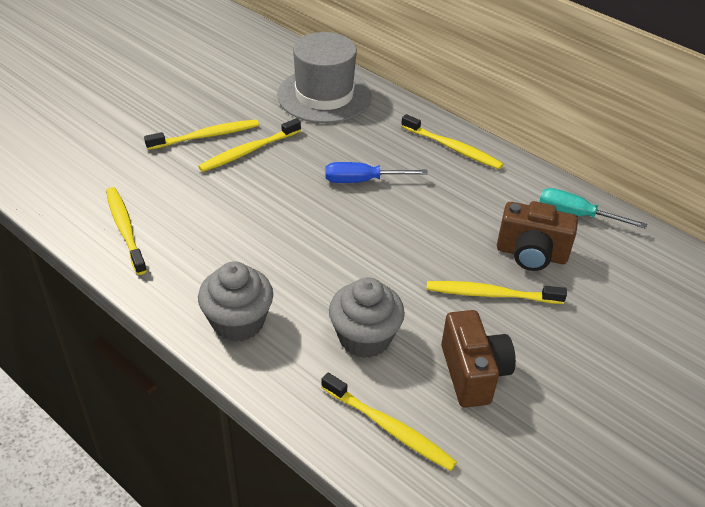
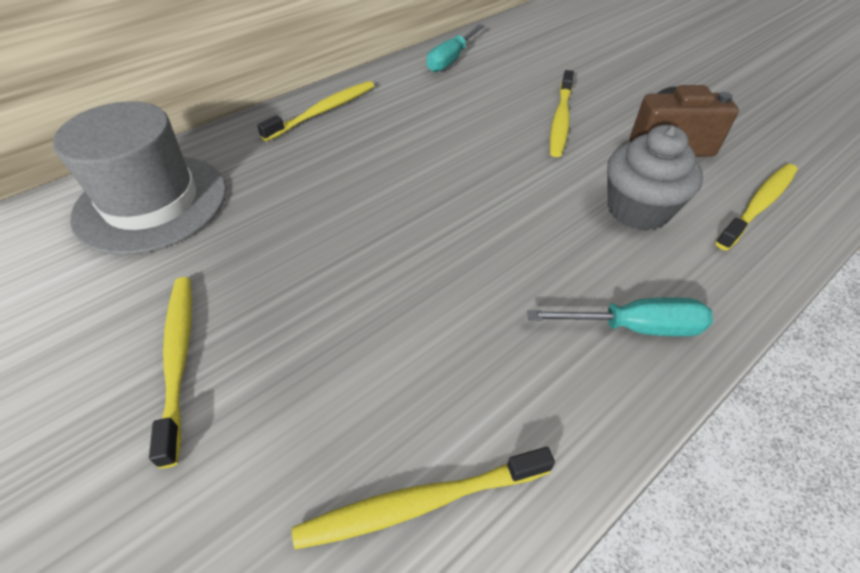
camera: 80 degrees left, 5 degrees up
yellow toothbrush [198,118,301,172] -> none
grey cupcake [198,261,273,342] -> turquoise screwdriver [527,297,713,337]
blue screwdriver [325,162,428,183] -> none
brown camera [497,201,578,271] -> none

